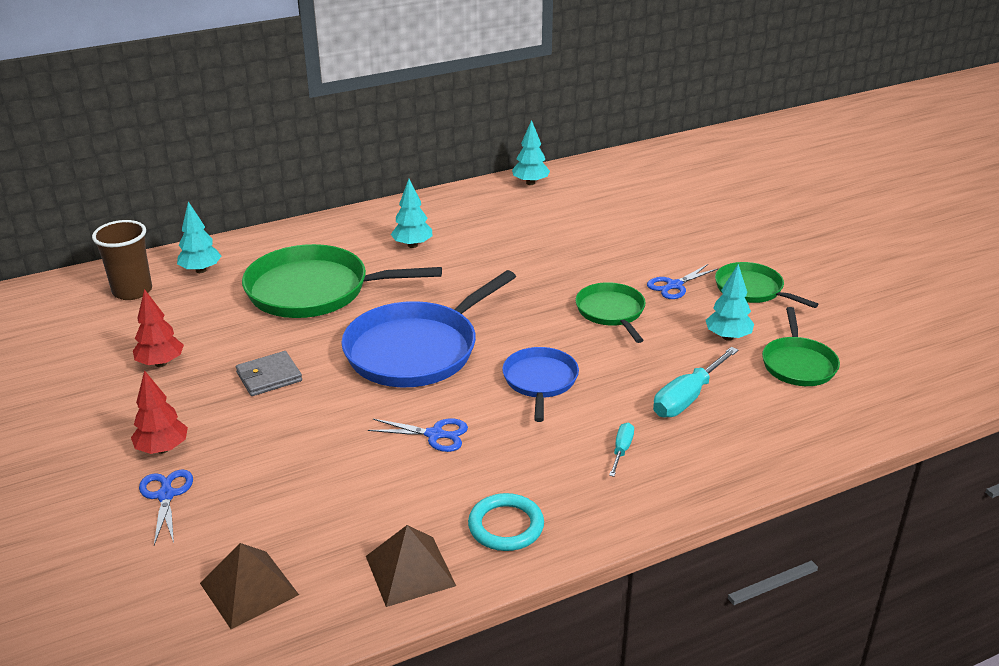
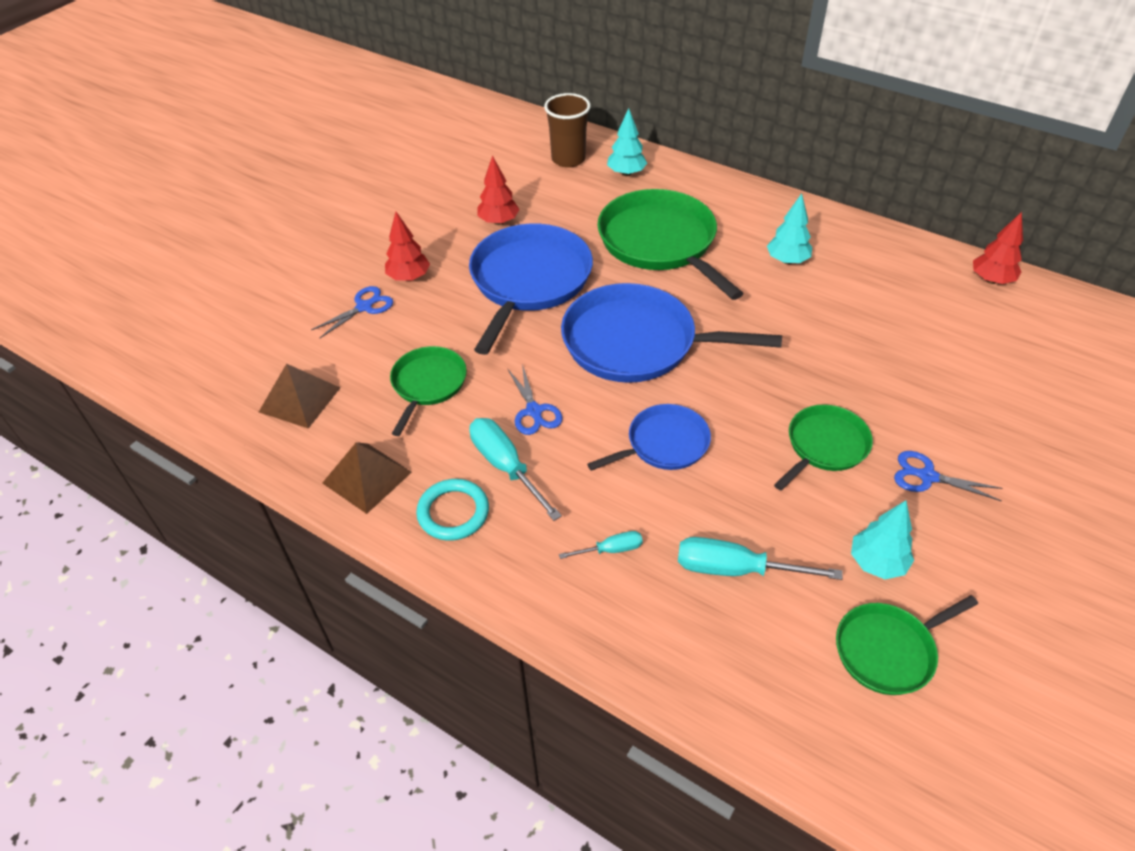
camera: 60 degrees right, 15 degrees up
grey wallet [236,351,302,396] -> blue pan [469,224,593,355]
turquoise tree [512,120,550,185] -> red tree [973,212,1023,284]
green pan [715,262,819,308] -> green pan moved to [390,346,467,436]
none -> turquoise screwdriver [469,418,562,521]

